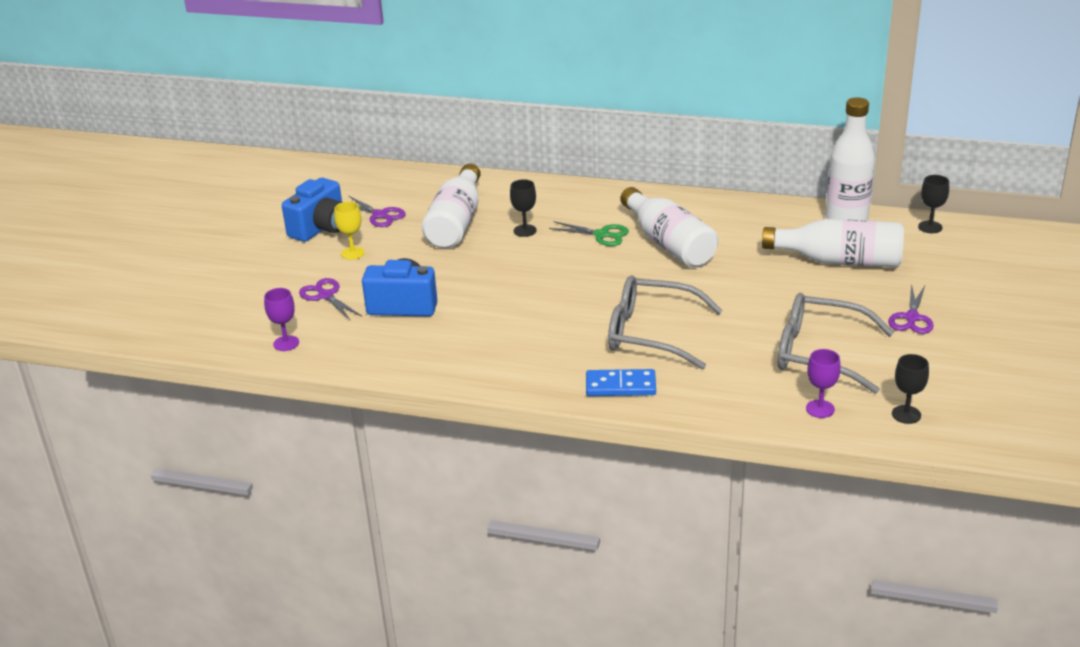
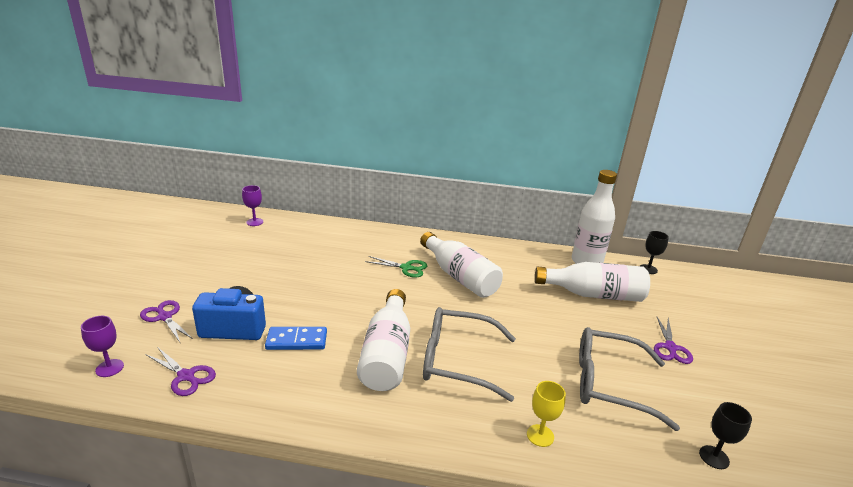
camera: 10 degrees left, 5 degrees down
blue camera [282,178,342,242] -> none
yellow goblet [334,202,365,260] -> yellow goblet moved to [527,381,566,447]
purple scissors [349,196,406,227] -> purple scissors moved to [145,347,216,396]
white bottle [421,164,481,248] -> white bottle moved to [357,289,410,391]
black goblet [510,179,537,237] -> none
blue domino [586,369,656,396] -> blue domino moved to [265,327,327,350]
purple goblet [806,349,841,418] -> purple goblet moved to [242,185,263,226]

